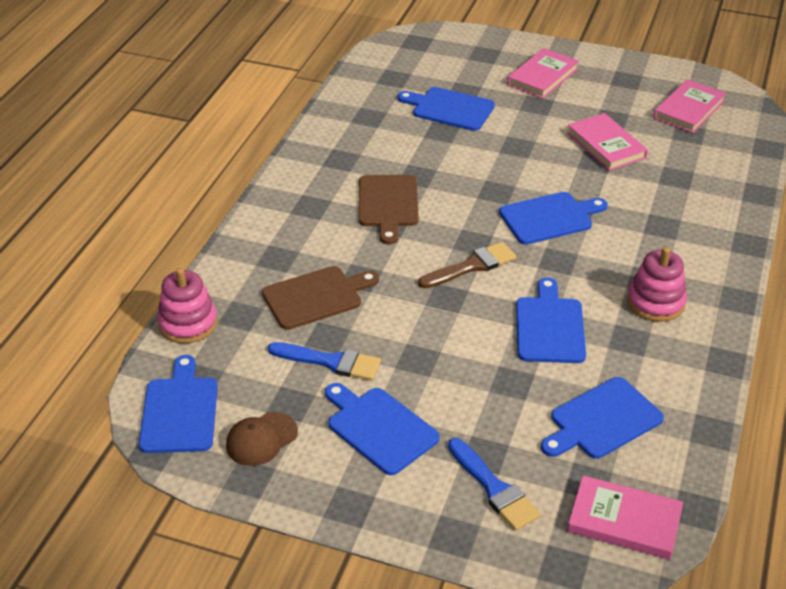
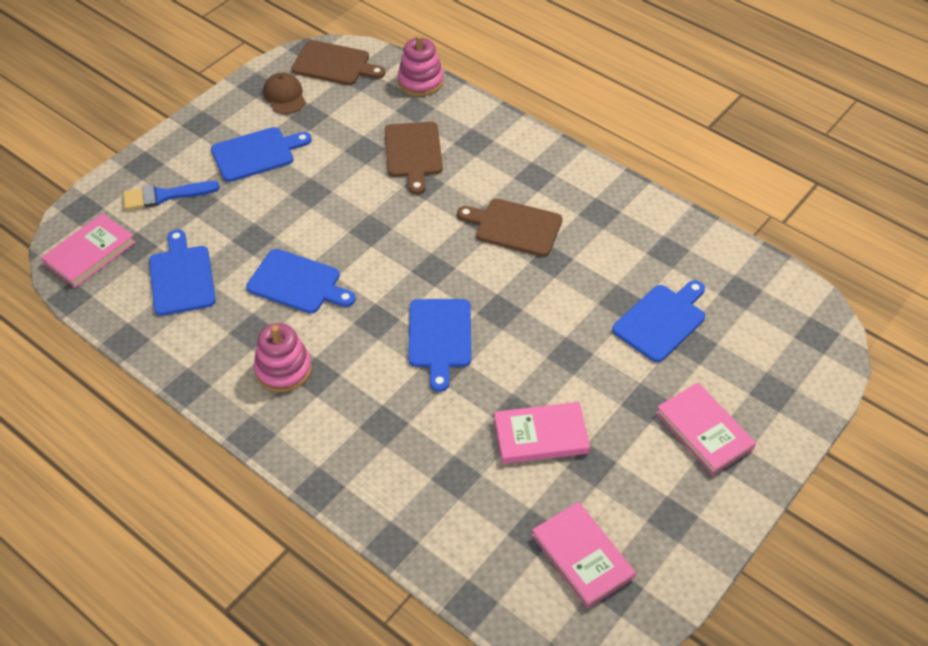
camera: 110 degrees right, 10 degrees up
blue cutting board [139,355,218,453] -> brown cutting board [292,40,386,85]
blue brush [268,342,381,381] -> none
brown brush [418,242,516,288] -> none

